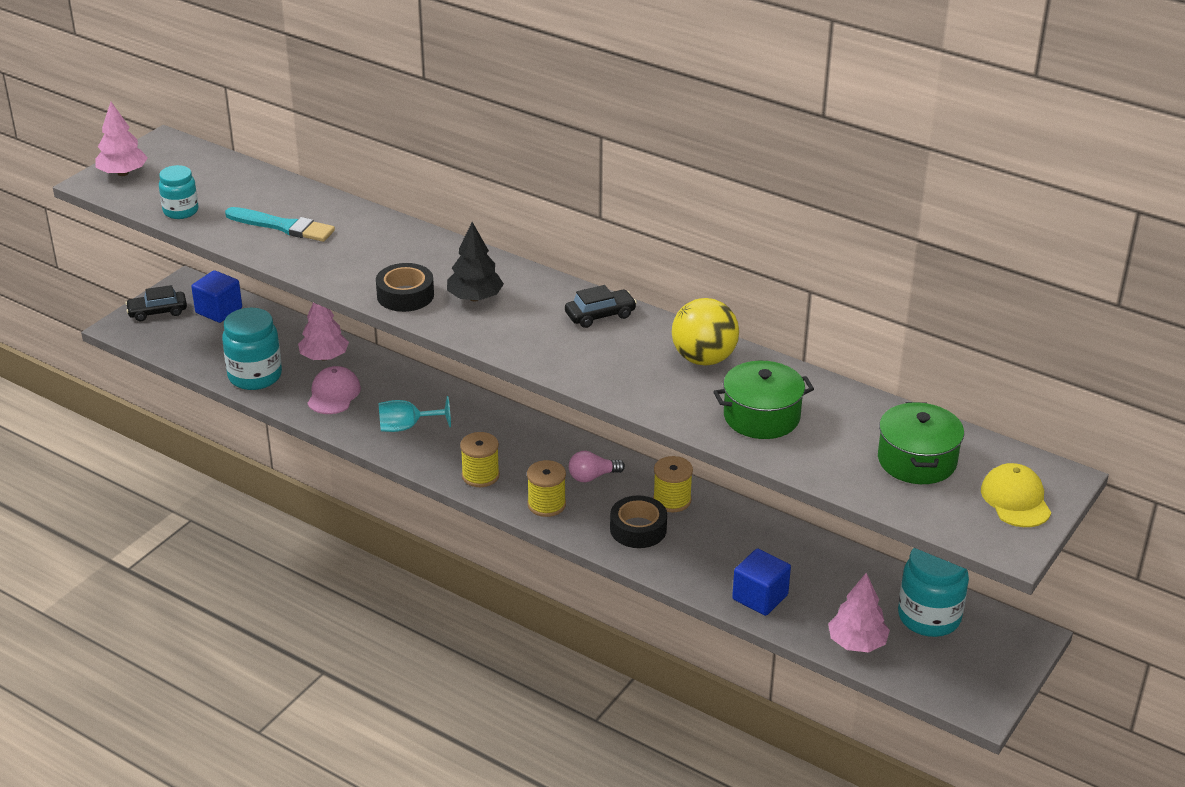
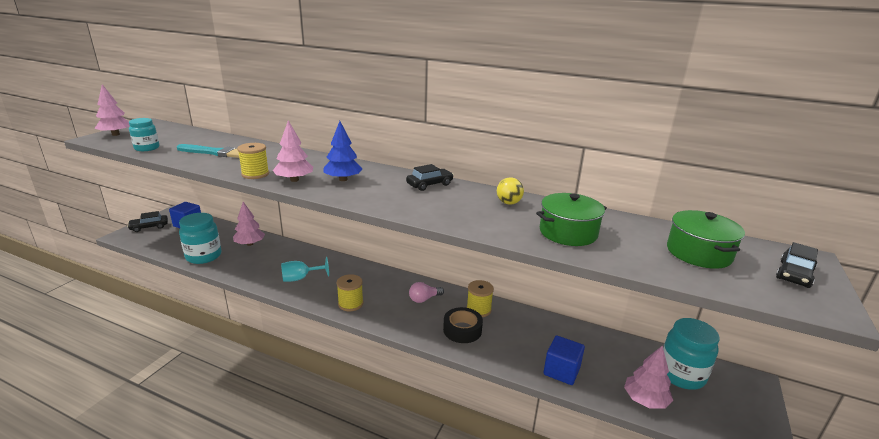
camera: 10 degrees left, 10 degrees down
pink cap [308,366,361,414] -> none
black tape [376,263,434,312] -> pink tree [273,121,313,182]
black tree [447,222,504,301] -> blue tree [324,121,363,181]
yellow spool [527,460,566,517] -> yellow spool moved to [237,143,269,179]
yellow ball [672,298,739,366] -> yellow ball [497,177,524,205], size x0.57
yellow cap [981,463,1051,527] -> black car [776,242,818,288]

